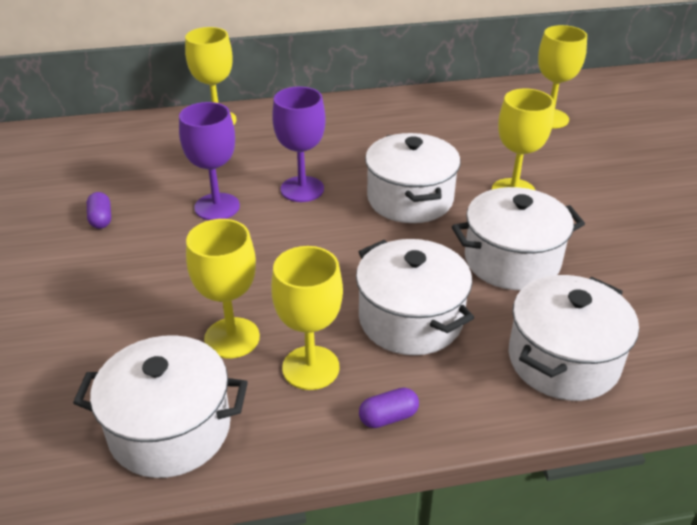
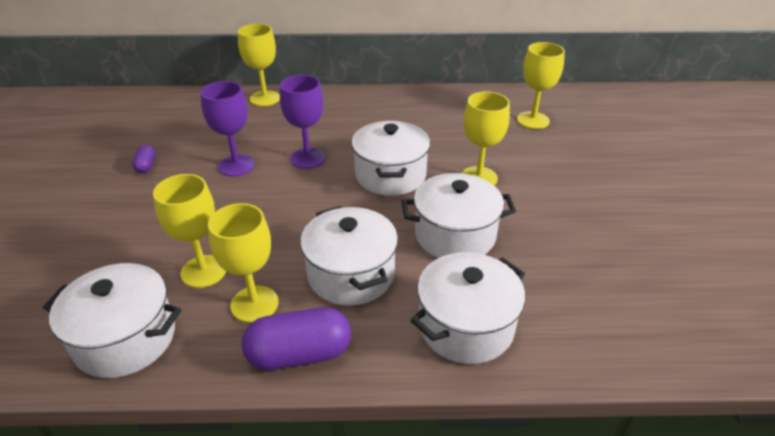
camera: 10 degrees right, 0 degrees up
purple capsule [359,388,419,428] -> purple capsule [242,307,351,370], size x2.02

